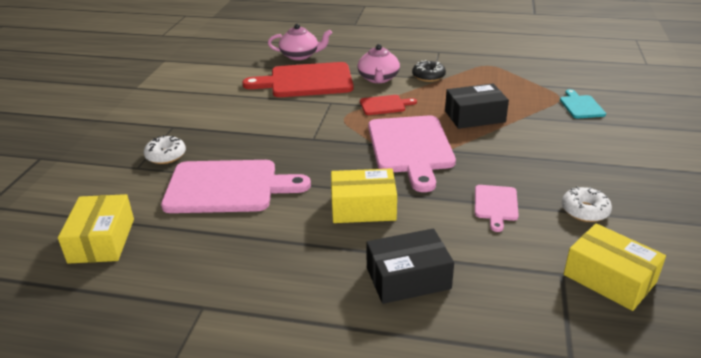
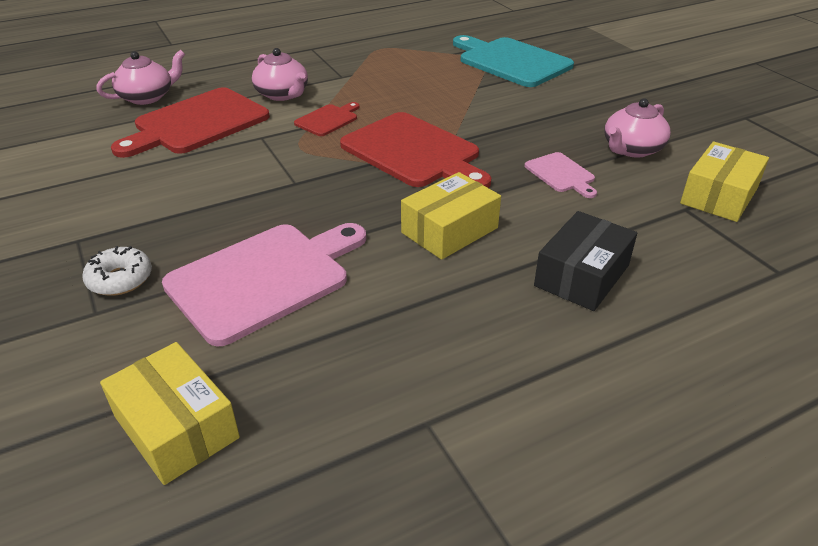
camera: 40 degrees left, 5 degrees up
pink cutting board [368,116,456,192] -> red cutting board [340,112,491,188]
black donut [412,60,446,82] -> none
black box [445,84,509,129] -> none
turquoise cutting board [560,89,606,118] -> turquoise cutting board [453,35,574,87], size x2.07
white donut [562,186,612,222] -> pink teapot [604,98,671,158]
yellow box [564,223,666,311] -> yellow box turned 60 degrees counterclockwise [680,142,769,222]

